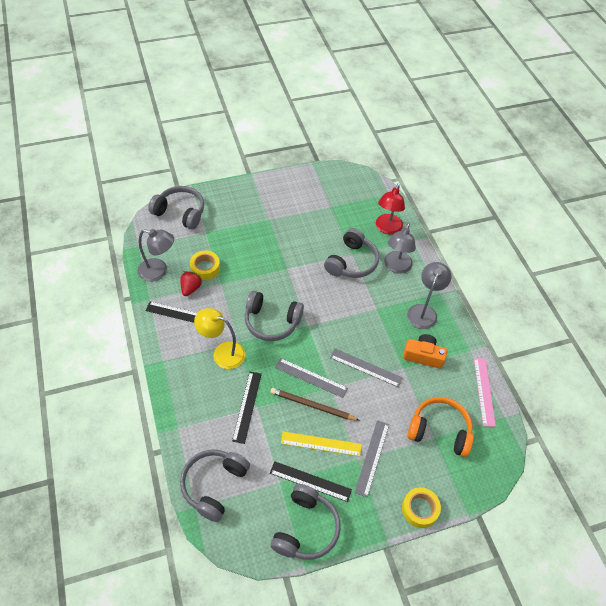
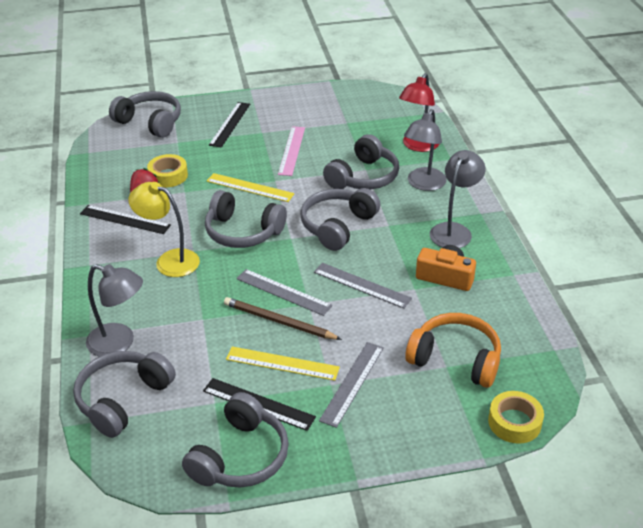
camera: 10 degrees right, 15 degrees down
grey lamp [137,229,174,282] -> grey lamp moved to [86,264,143,357]
black ruler [232,372,262,444] -> black ruler moved to [209,102,250,148]
yellow tape [402,487,441,528] -> yellow tape moved to [488,391,544,444]
pink ruler [474,358,496,427] -> pink ruler moved to [278,126,305,176]
none -> yellow ruler [207,173,295,202]
none -> grey headphones [300,188,380,251]

